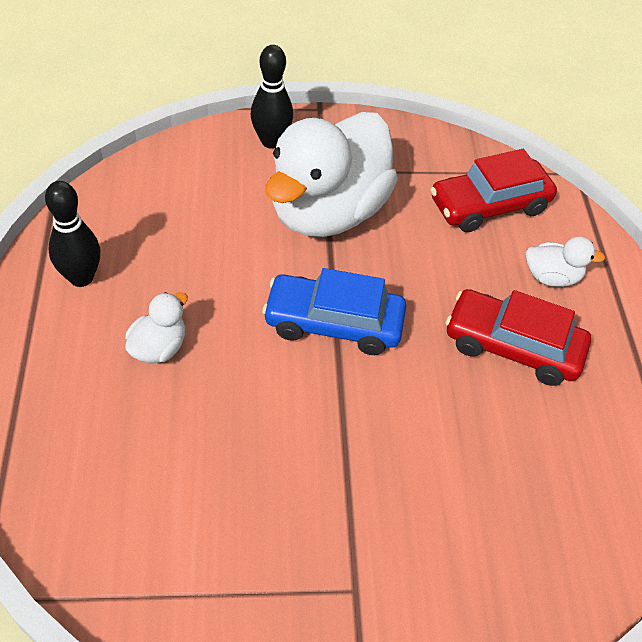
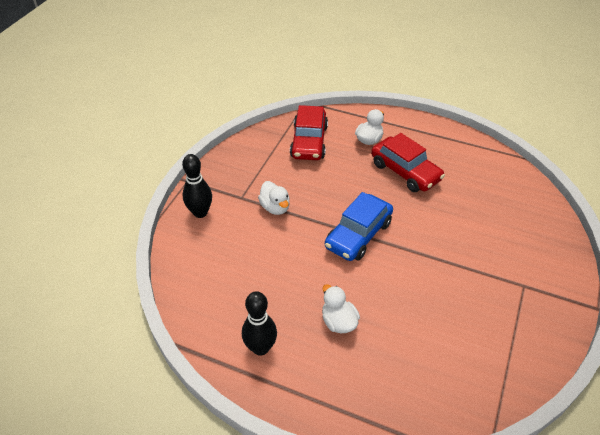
camera: 60 degrees left, 5 degrees down
white duck [266,112,398,237] -> white duck [258,181,290,215], size x0.42
red car [446,289,591,386] -> red car turned 90 degrees counterclockwise [371,133,445,192]

